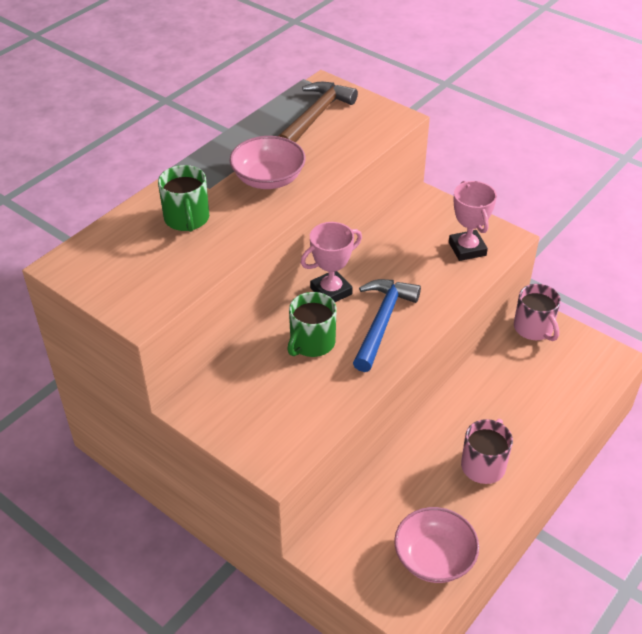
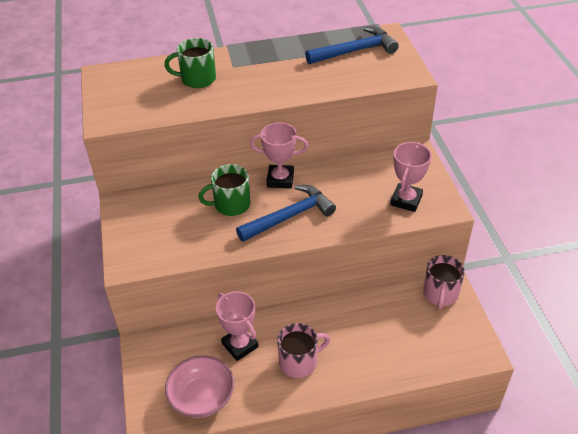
camera: 40 degrees right, 0 degrees up
green mug [158,165,209,232] -> green mug turned 60 degrees clockwise [164,38,216,88]
pink bowl [230,136,306,189] -> none
brown hammer [278,82,358,143] -> blue hammer [305,27,399,64]
none -> pink trophy [216,291,259,361]

